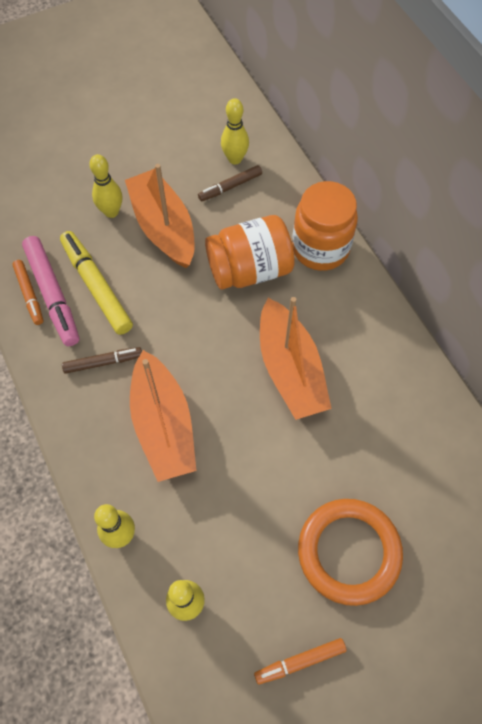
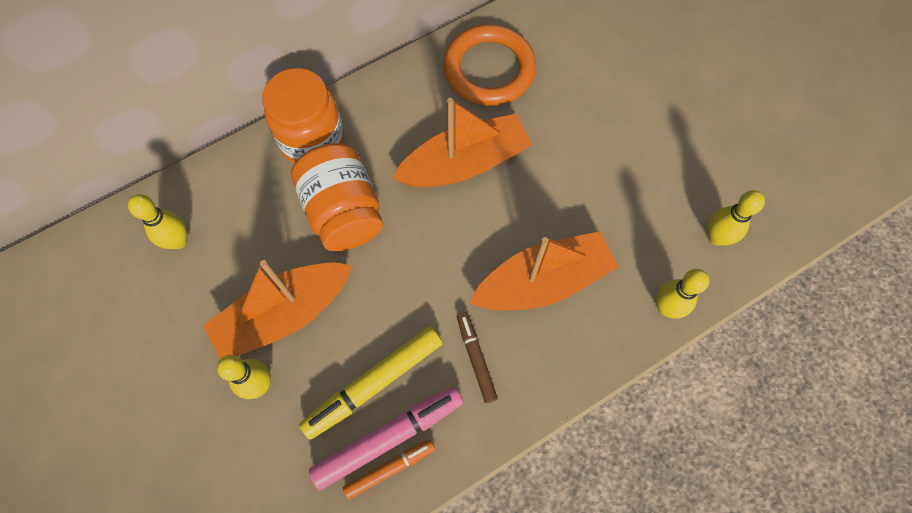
camera: 95 degrees left, 5 degrees up
brown marker [198,165,262,201] -> none
orange marker [254,638,347,685] -> none
orange ring [298,499,403,606] -> orange ring moved to [444,24,536,106]

